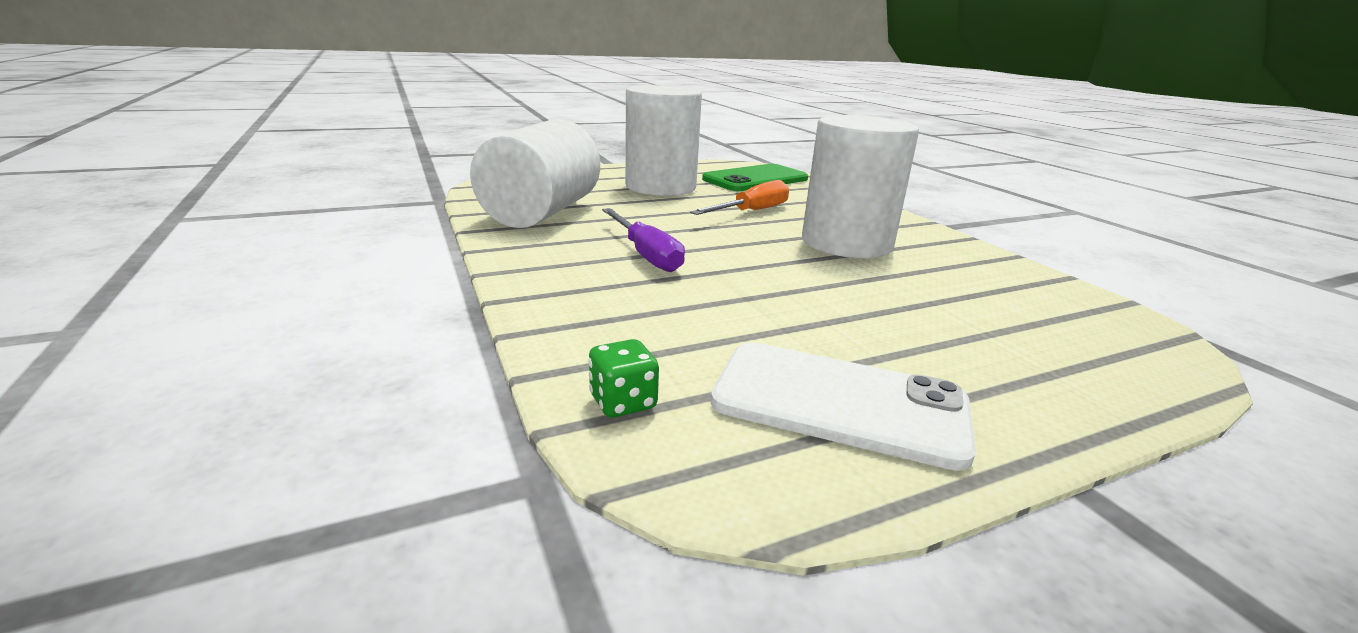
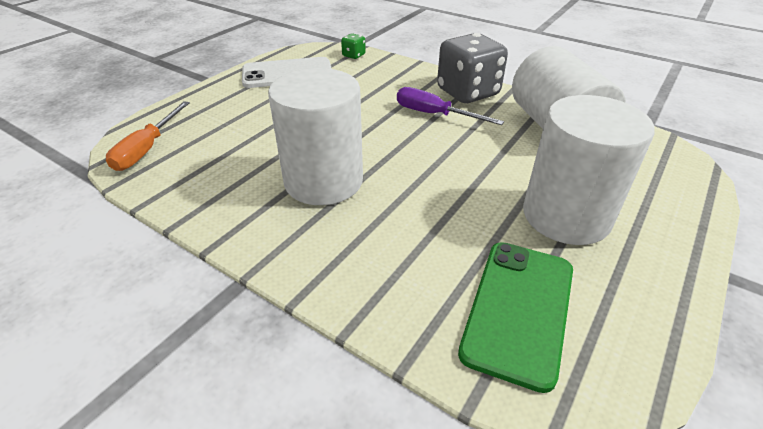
camera: 150 degrees right, 15 degrees up
orange screwdriver [690,180,789,215] -> orange screwdriver moved to [106,101,190,171]
none -> grey dice [437,33,508,103]

